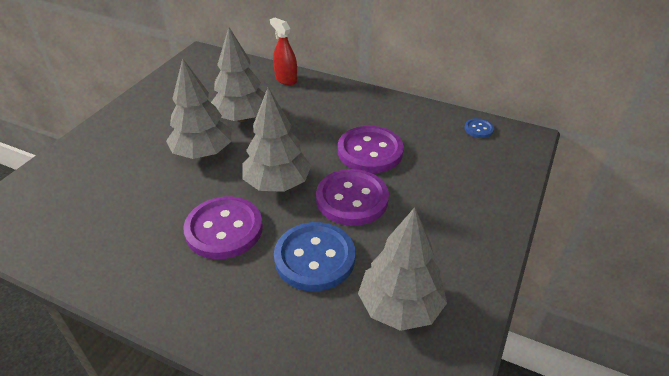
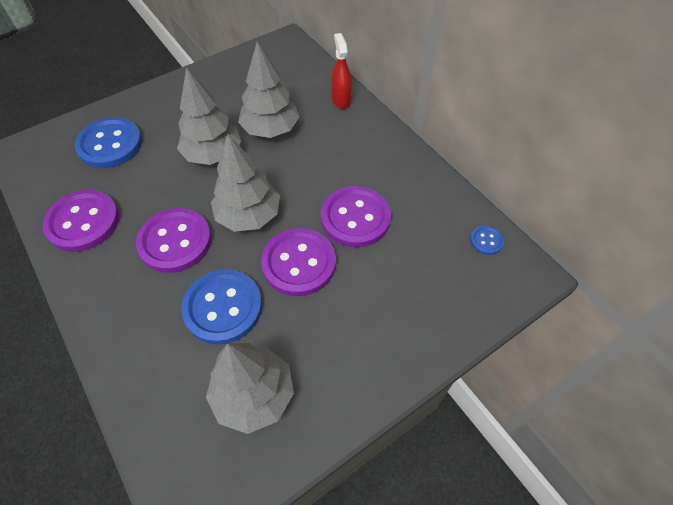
camera: 30 degrees right, 15 degrees up
none -> purple button [43,190,119,252]
none -> blue button [75,117,142,168]

